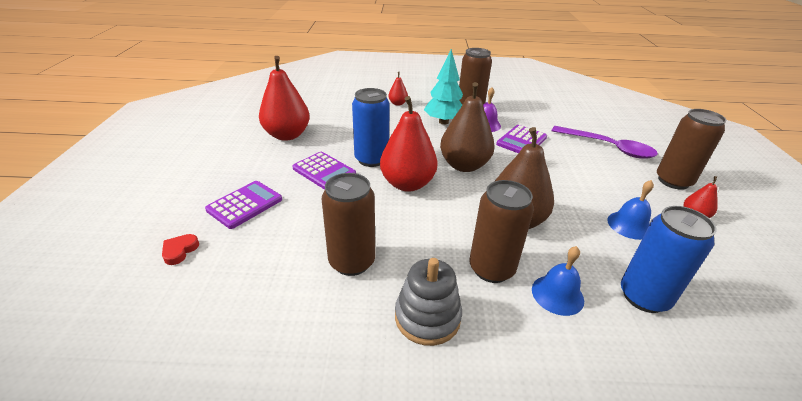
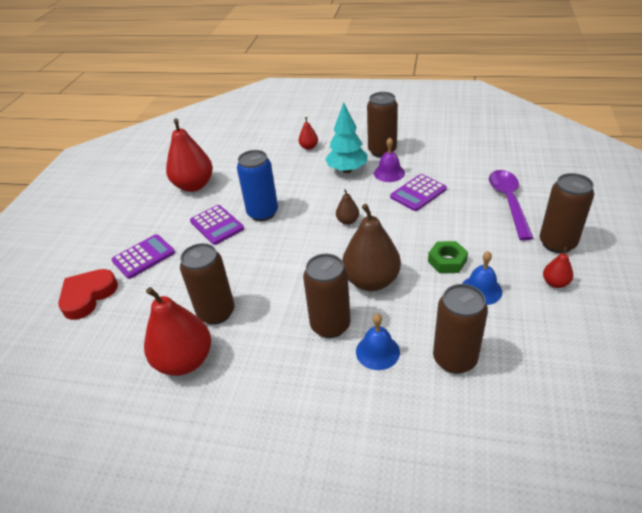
camera: 15 degrees right, 5 degrees up
red heart [162,234,199,265] -> red heart [58,269,118,320], size x2.01
red pear [380,96,438,192] -> red pear moved to [144,287,211,376]
grey stacking toy [395,258,462,346] -> none
brown pear [440,82,495,172] -> brown pear [336,190,359,225], size x0.47
purple spoon [551,126,658,159] -> purple spoon turned 135 degrees counterclockwise [489,170,533,240]
blue can [621,206,717,313] -> brown can [433,284,488,374]
none -> green nut [428,241,468,273]

